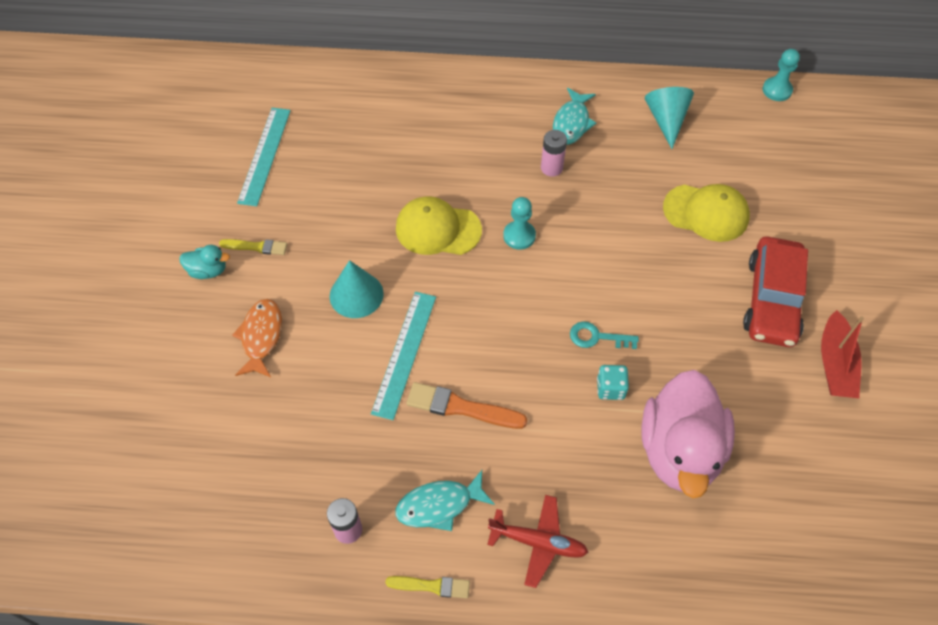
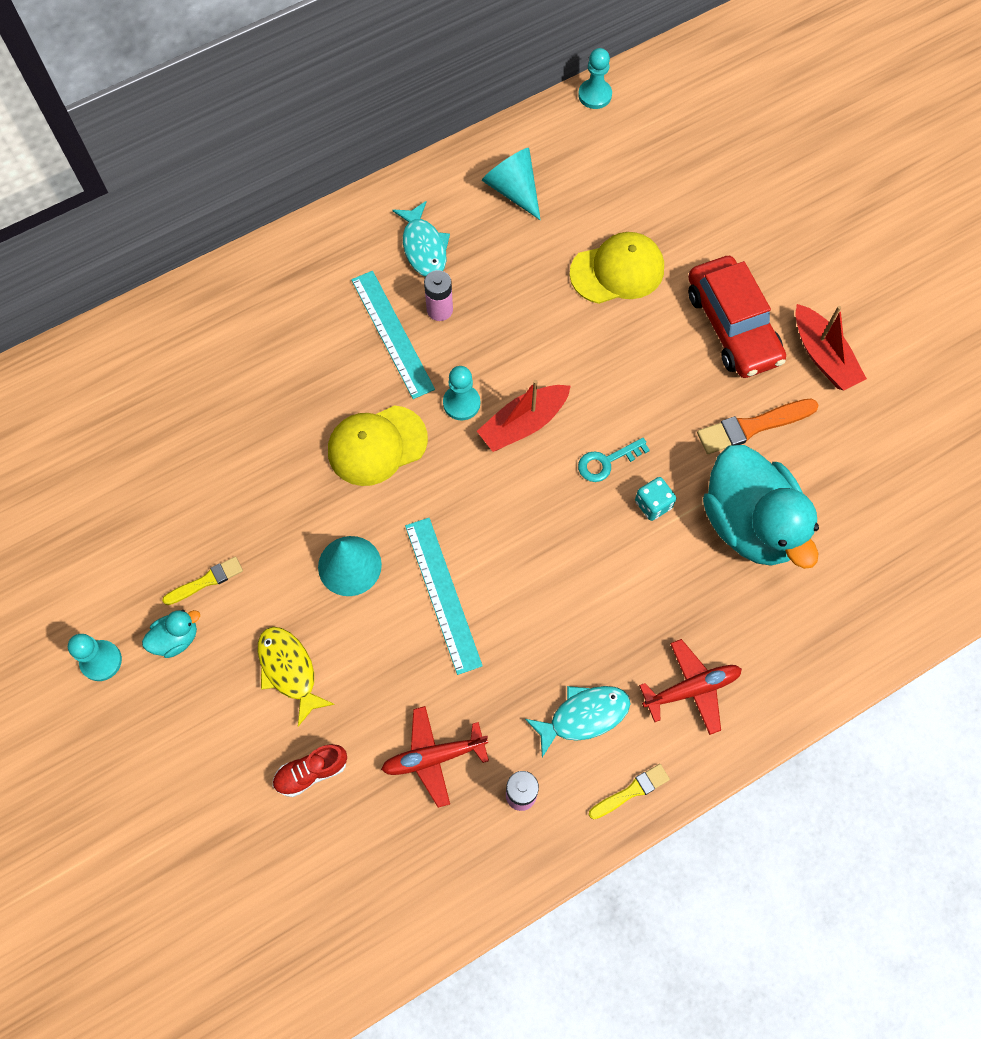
camera: 35 degrees left, 10 degrees up
orange fish [232,299,282,377] -> yellow fish [258,627,335,726]
turquoise ruler [237,108,291,206] -> turquoise ruler moved to [351,271,435,399]
turquoise fish [395,470,495,531] -> turquoise fish turned 150 degrees counterclockwise [525,686,630,757]
orange brush [406,382,528,429] -> orange brush moved to [697,398,818,454]
pink duck [642,370,735,498] -> turquoise duck [703,445,819,569]
none -> turquoise pawn [68,634,122,681]
none -> red shoe [273,744,347,797]
none -> red plane [381,706,489,808]
none -> red boat [477,380,571,452]

